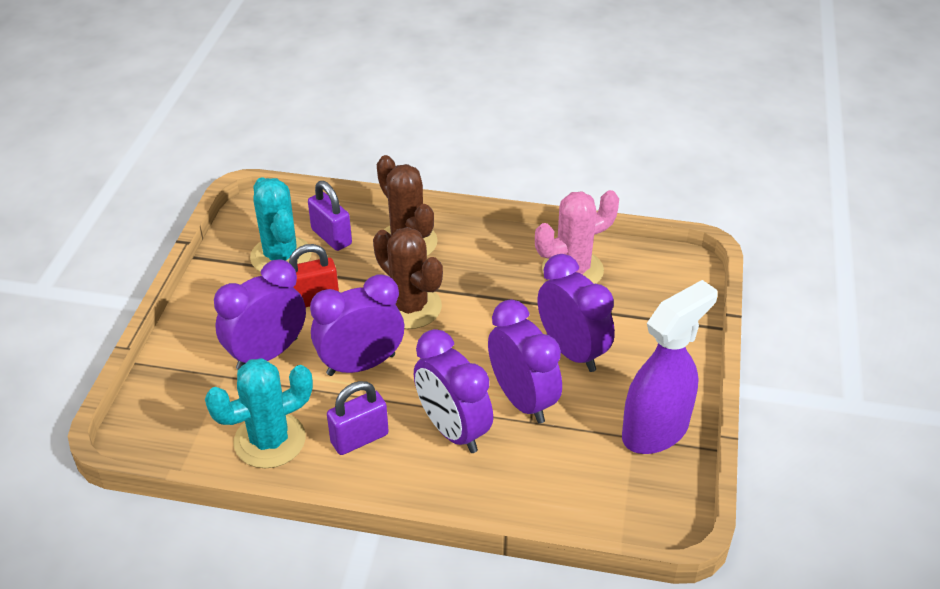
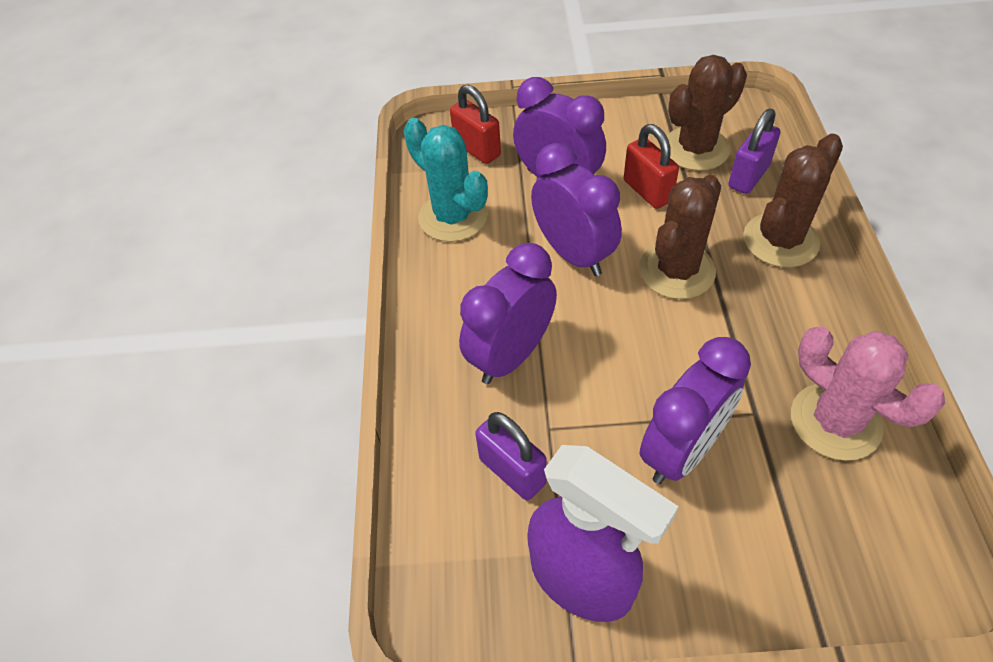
camera: 80 degrees right, 10 degrees up
turquoise cactus [250,177,311,272] -> brown cactus [667,55,747,171]
purple padlock [327,381,389,455] -> purple padlock moved to [475,412,547,501]
purple clock [488,300,562,424] -> none
none -> red padlock [450,84,501,164]

